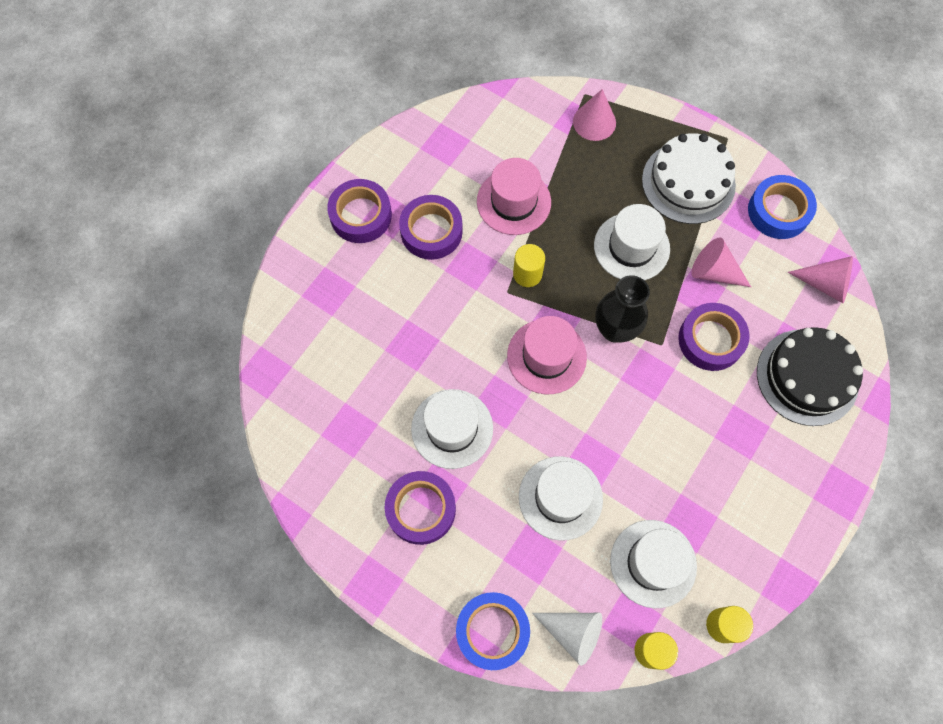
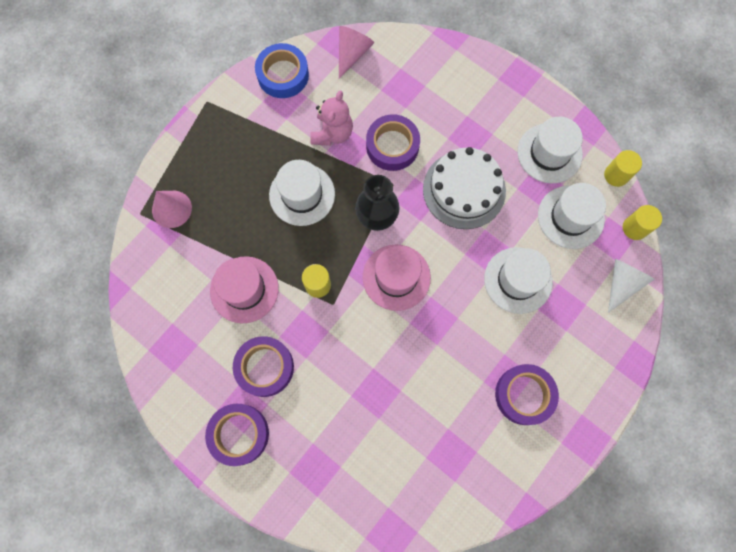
camera: 85 degrees left, 5 degrees up
white hat [411,389,493,469] -> white hat moved to [518,117,583,183]
blue tape [456,592,530,670] -> none
white cake [642,133,736,224] -> white cake moved to [423,147,506,229]
pink cone [691,237,751,287] -> pink teddy bear [310,91,353,146]
black cake [757,327,863,426] -> none

